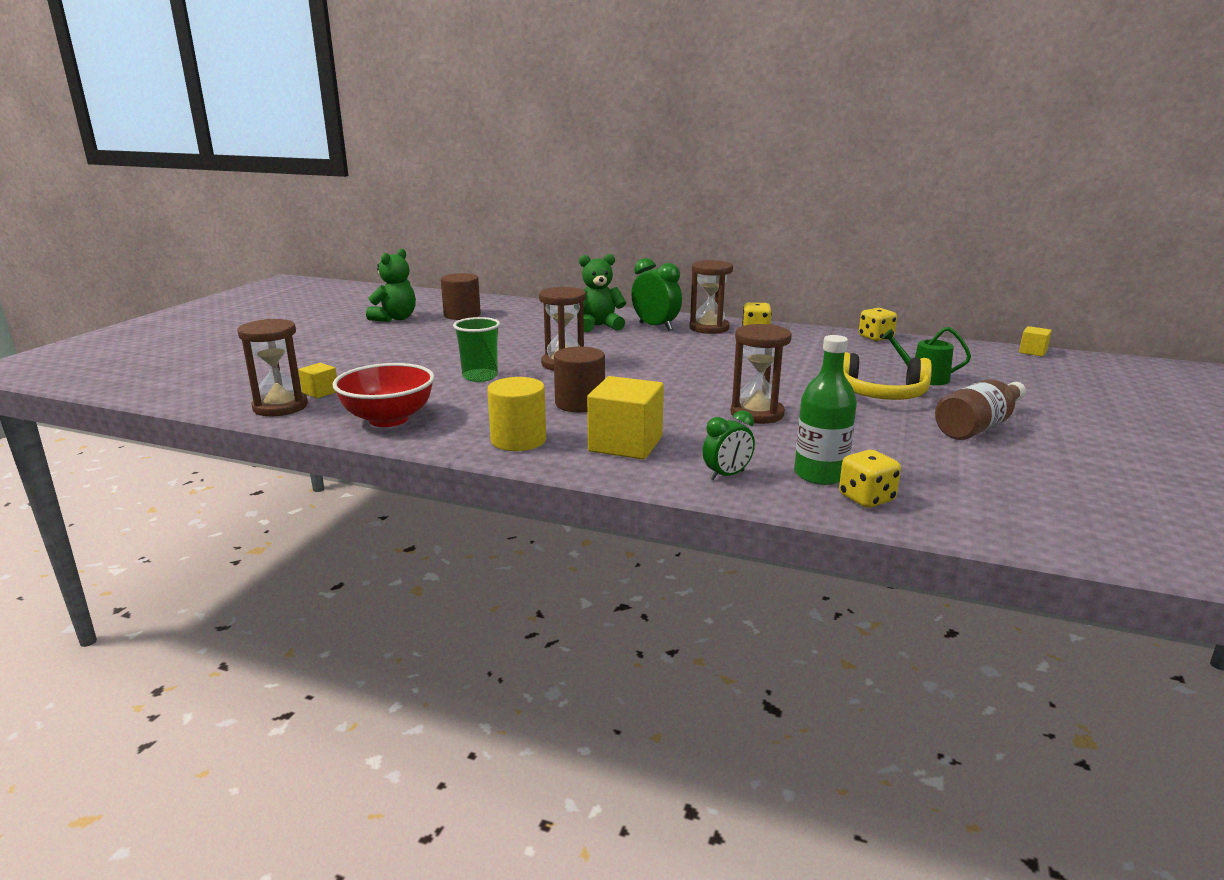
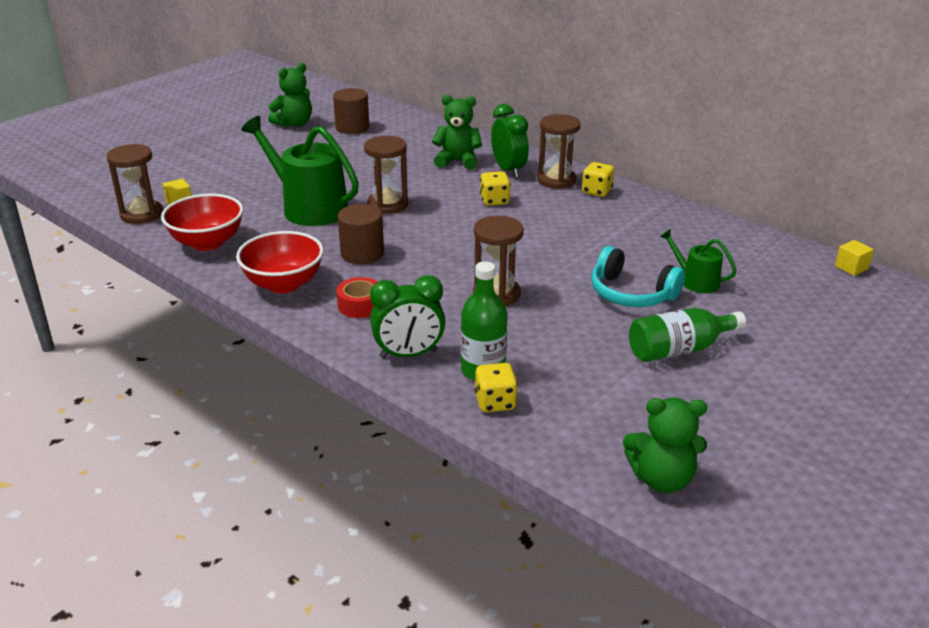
camera: 20 degrees right, 10 degrees up
green cup [453,317,500,382] -> green watering can [241,116,359,226]
yellow cylinder [487,377,546,451] -> red bowl [236,231,324,293]
yellow cube [587,376,664,459] -> red tape [336,277,378,318]
green clock [703,410,755,480] -> green clock [370,275,445,358], size x1.59
yellow headphones [843,352,932,400] -> turquoise headphones [591,246,685,307]
yellow dice [859,308,897,341] -> yellow dice moved to [480,171,511,205]
brown bottle [935,379,1026,440] -> green bottle [629,308,746,362]
none -> green teddy bear [623,398,707,493]

